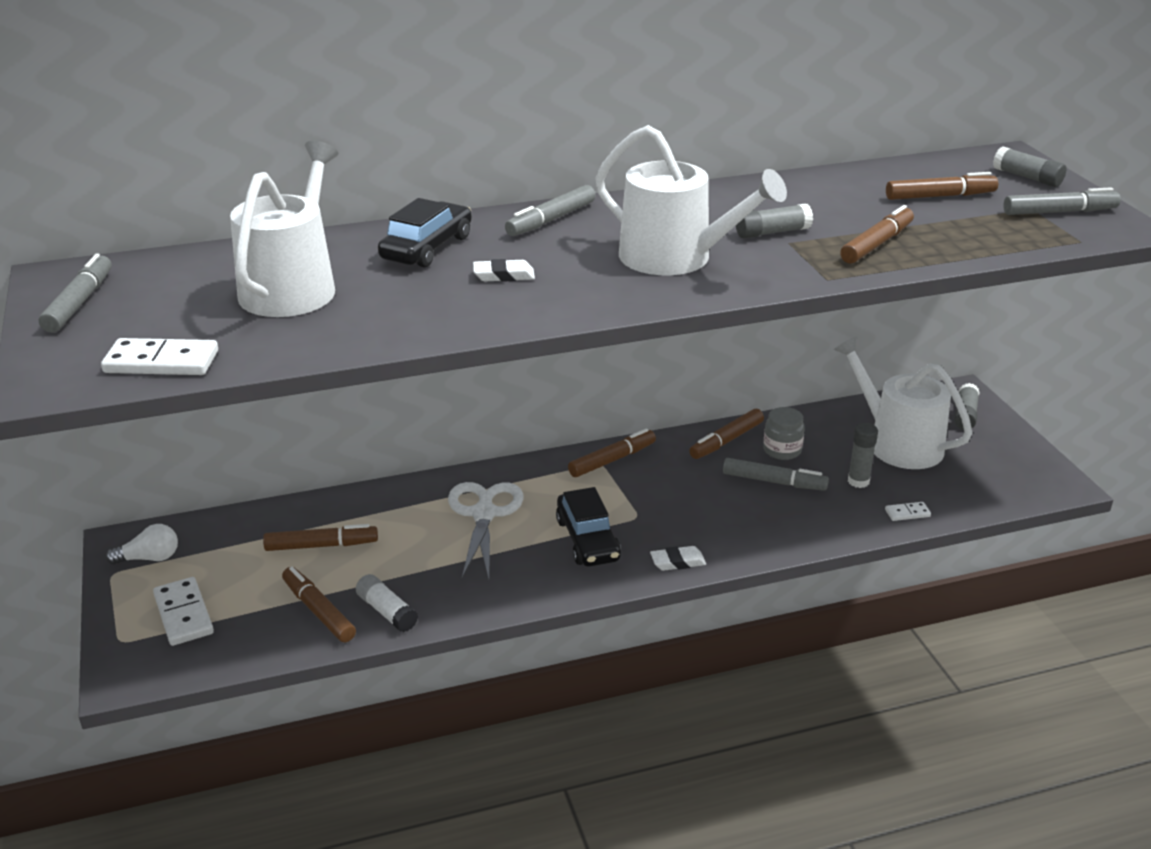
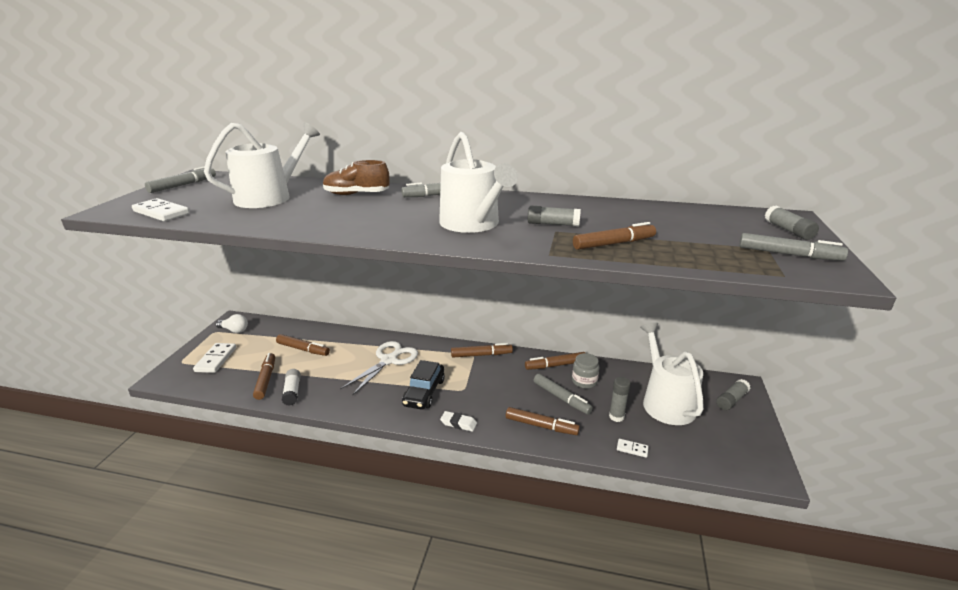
camera: 30 degrees right, 5 degrees down
black car [378,198,472,267] -> brown shoe [323,160,389,195]
white eraser [473,259,535,282] -> none
brown marker [886,172,998,200] -> brown marker moved to [506,407,580,435]

